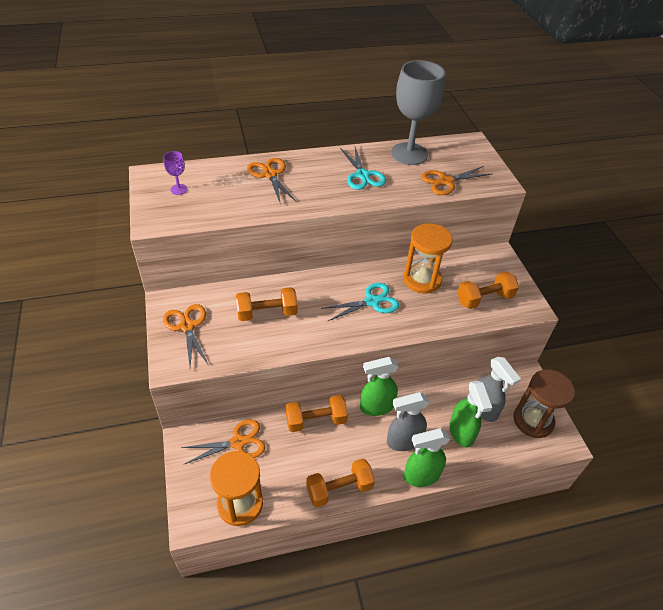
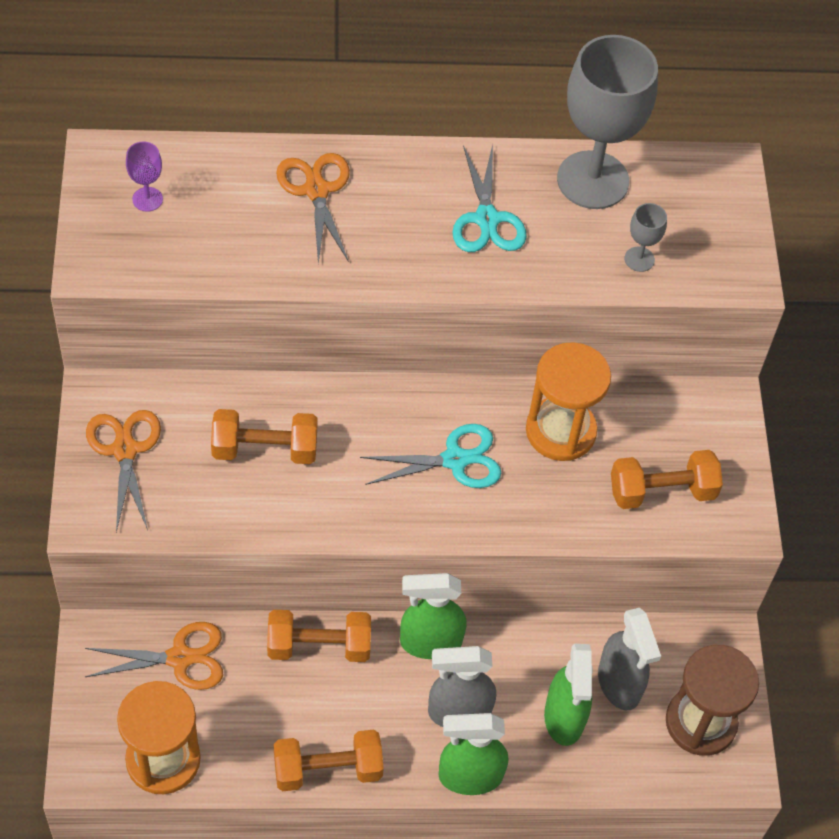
camera: 10 degrees right, 10 degrees up
orange scissors [421,166,492,195] -> grey goblet [625,203,667,272]

